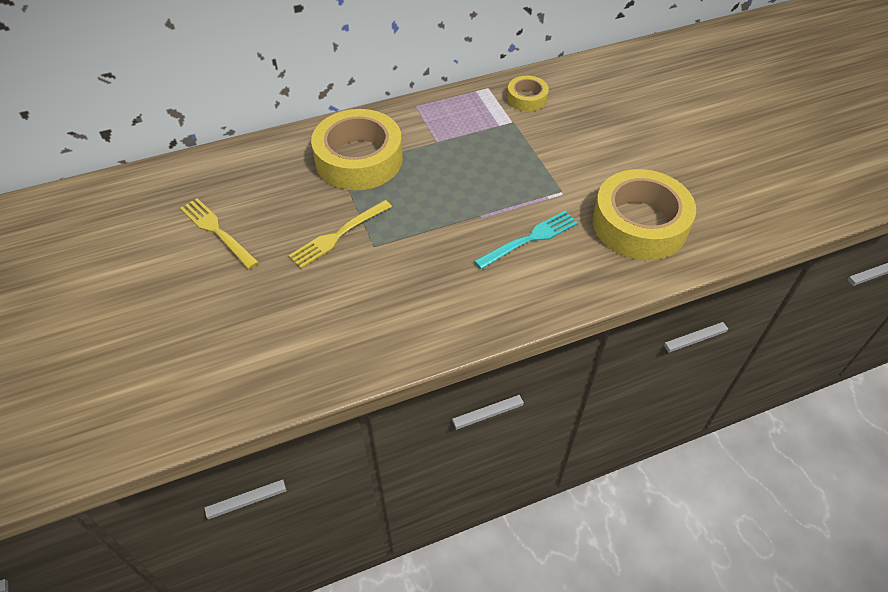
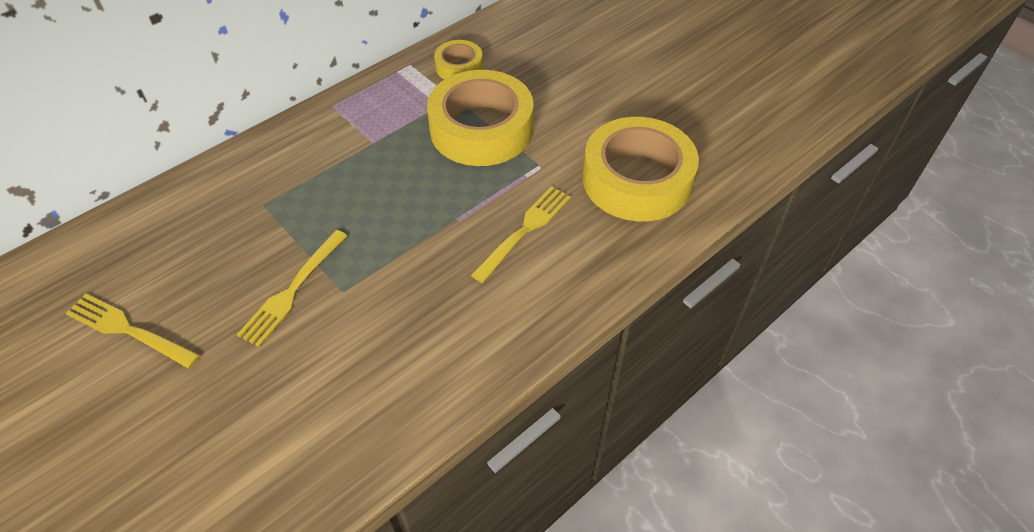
camera: 20 degrees left, 0 degrees up
yellow tape [311,109,403,190] -> yellow tape moved to [427,70,534,166]
turquoise fork [474,211,578,269] -> yellow fork [471,186,571,283]

